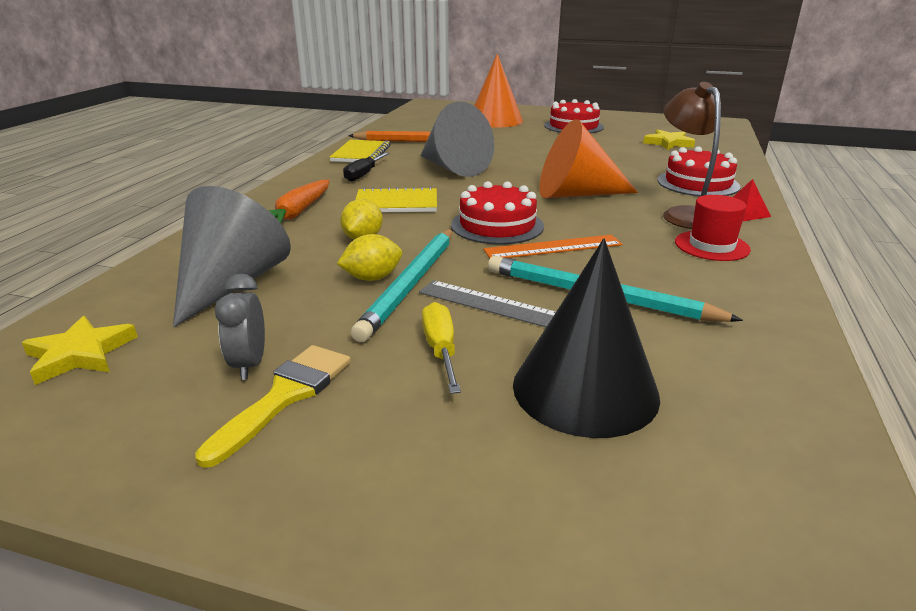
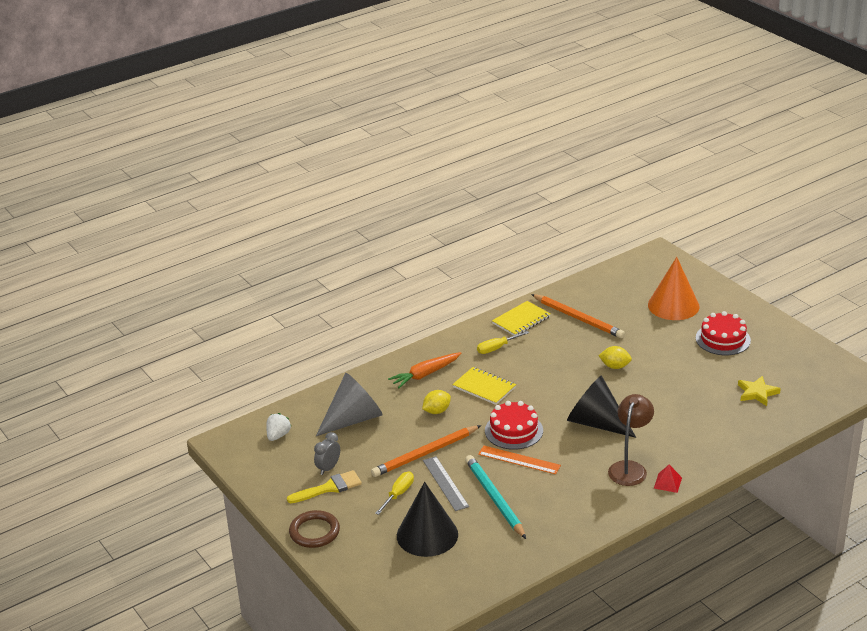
camera: 40 degrees right, 5 degrees up
yellow star [22,316,138,385] -> white strawberry [266,413,291,441]
yellow lemon [337,234,402,281] -> yellow lemon moved to [598,346,632,369]
black screwdriver [343,152,389,182] -> yellow screwdriver [477,331,529,354]
turquoise pencil [351,229,453,342] -> orange pencil [371,425,481,477]
grey cone [420,101,494,177] -> none
orange cone [539,119,638,198] -> black cone [567,375,636,438]
red cake [657,146,740,196] -> none
red hat [675,195,751,261] -> none
none -> brown ring [289,510,340,548]

